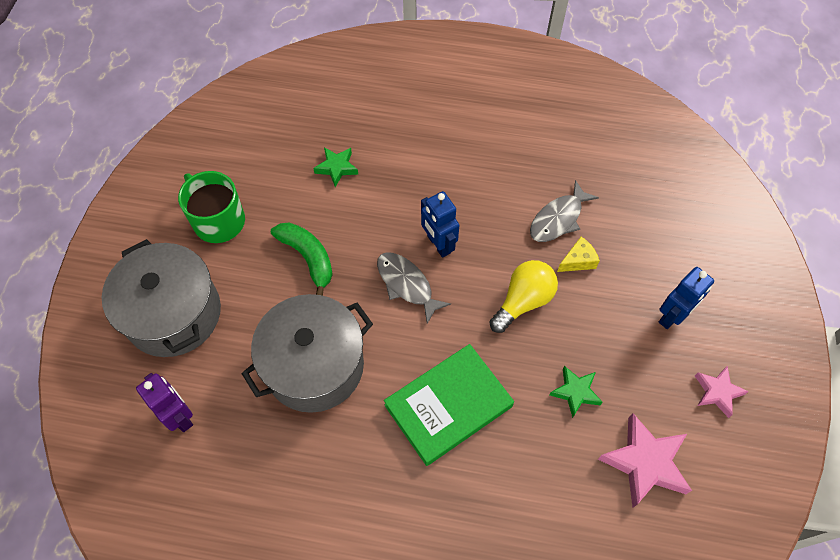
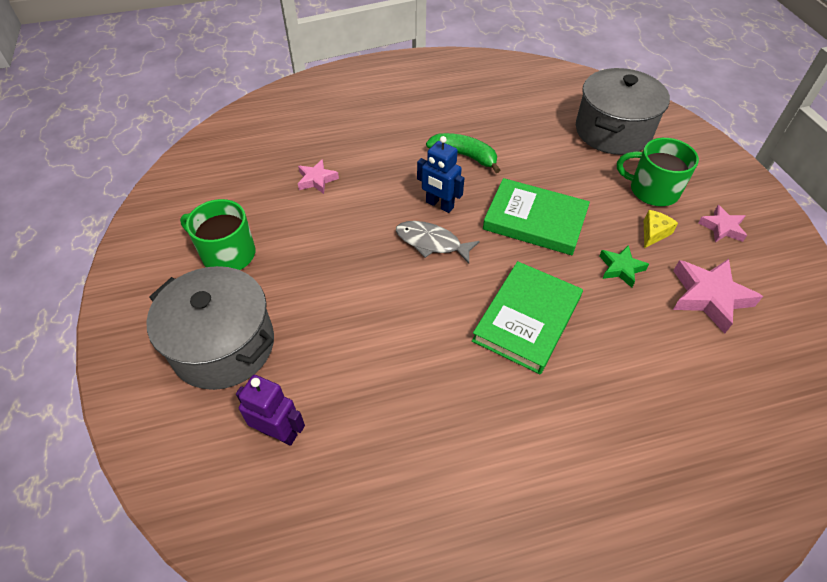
camera: 25 degrees left, 10 degrees down
grey pot [242,294,373,413] -> grey pot moved to [576,68,670,155]
green banana [271,223,333,296] -> green banana moved to [426,133,500,173]
green star [313,147,358,187] -> pink star [298,159,339,194]
yellow light bulb [489,260,558,333] -> green book [483,178,590,255]
grey fish [530,180,599,242] -> none
yellow cheese [557,237,600,272] -> yellow cheese moved to [644,210,678,248]
blue robot [659,267,714,329] -> green mug [617,138,699,206]

